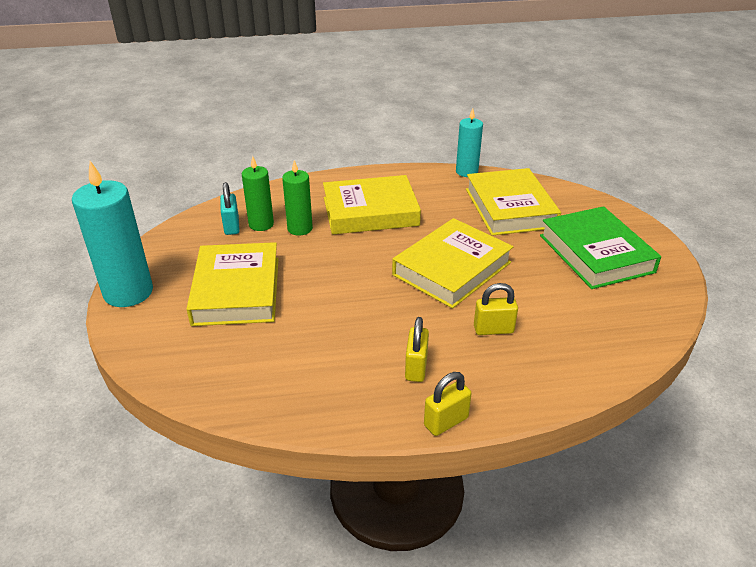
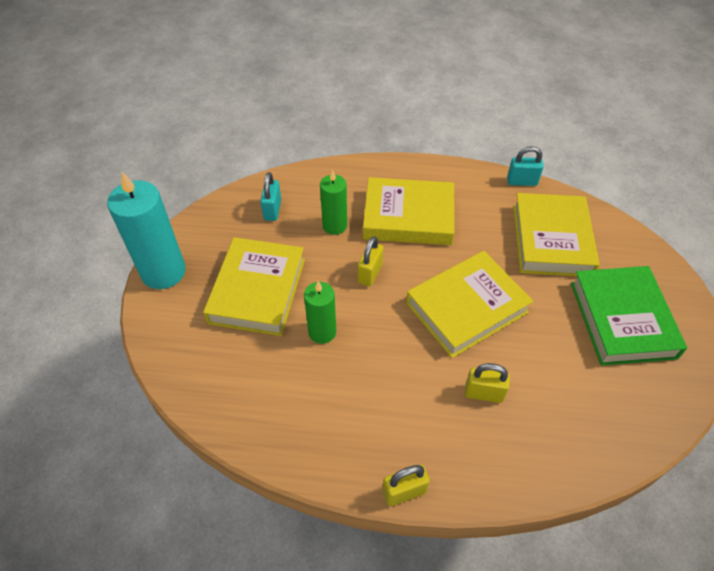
camera: 15 degrees right, 15 degrees up
green candle [242,156,274,231] -> green candle moved to [304,281,336,344]
yellow padlock [405,317,429,382] -> yellow padlock moved to [357,236,384,287]
turquoise candle [456,108,483,177] -> turquoise padlock [507,146,544,186]

